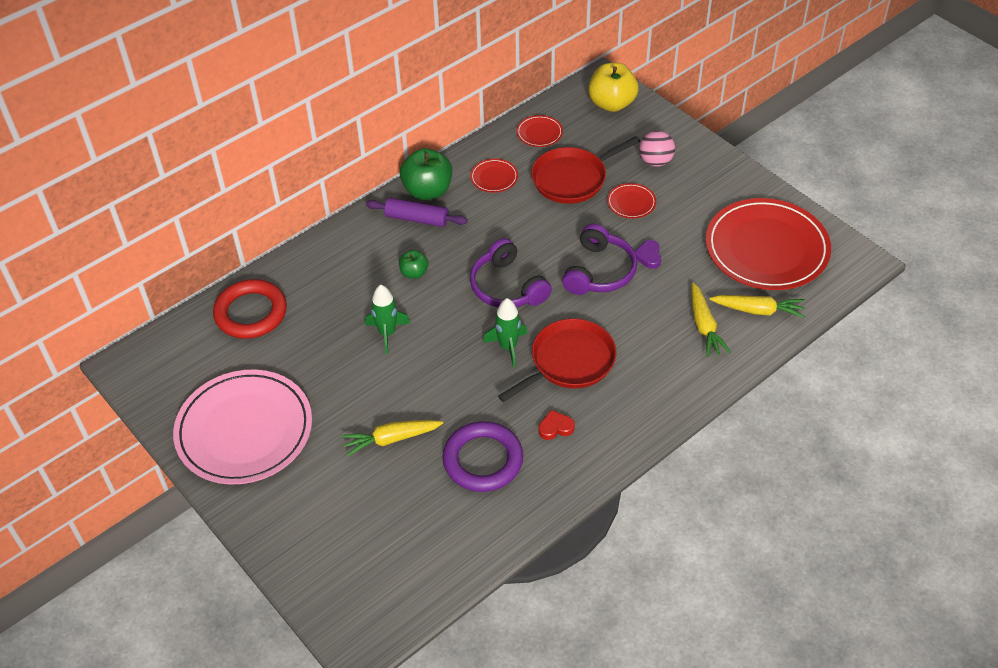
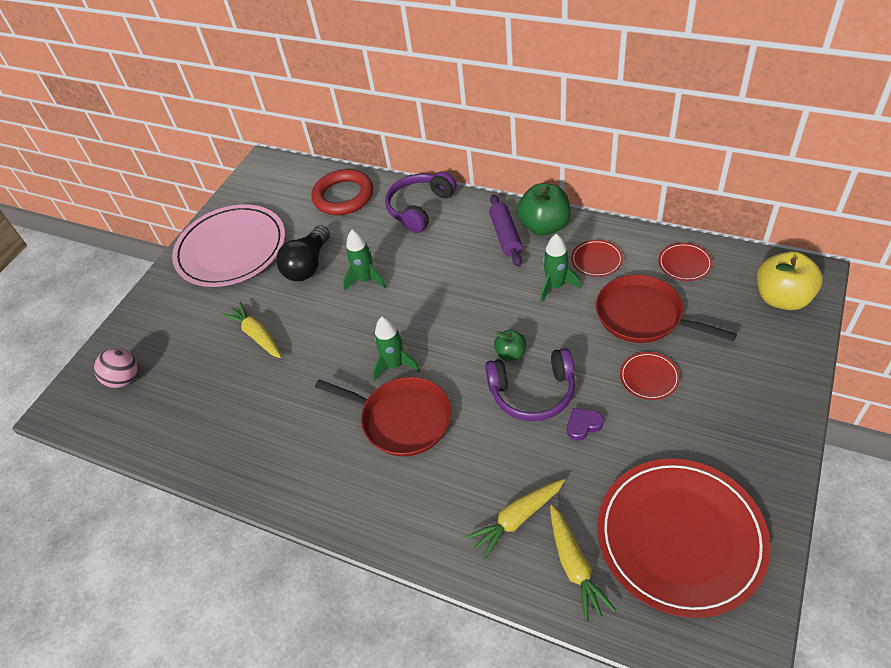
camera: 70 degrees right, 0 degrees up
green apple [399,250,428,279] -> green apple moved to [494,330,526,361]
purple ring [442,421,523,492] -> none
purple headphones [470,238,552,308] -> purple headphones moved to [385,171,457,233]
red heart [538,410,575,440] -> none
pink ball [639,131,675,167] -> pink ball moved to [94,348,138,388]
none -> black light bulb [276,225,330,281]
none -> green rocket [540,234,581,302]

